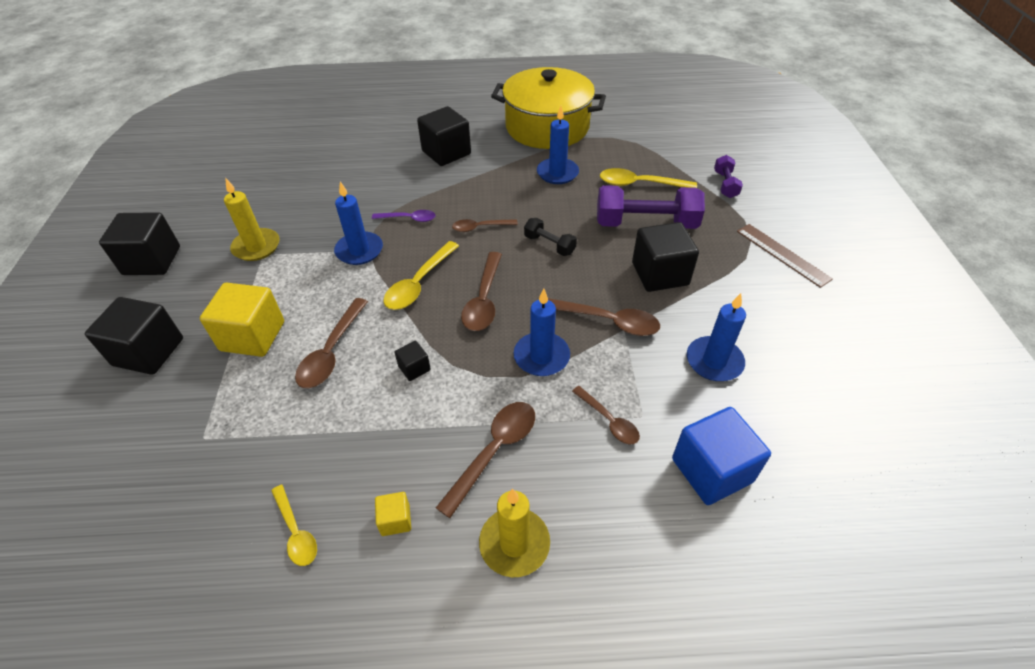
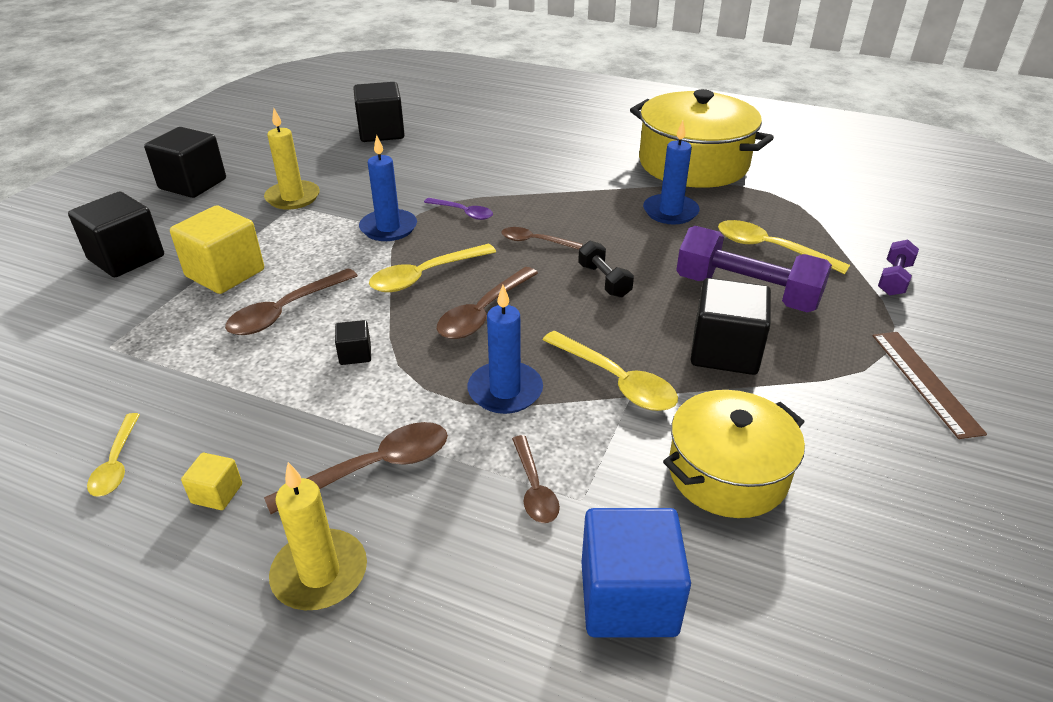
camera: 25 degrees right, 10 degrees down
black cube [417,106,471,166] -> black cube moved to [353,82,405,142]
brown spoon [548,298,660,336] -> yellow spoon [542,331,678,411]
blue candle [687,293,746,381] -> yellow pot [663,390,805,518]

